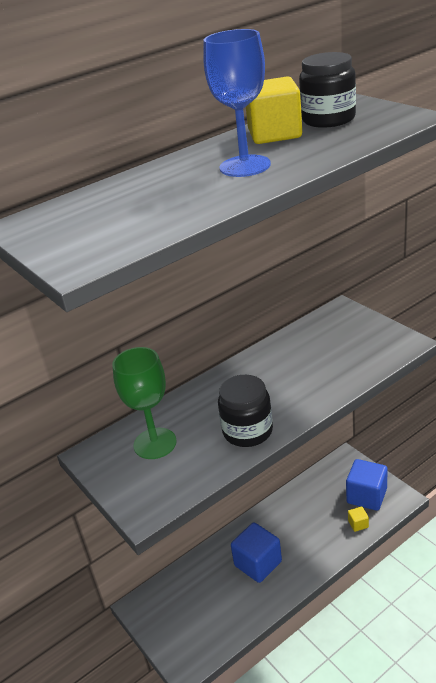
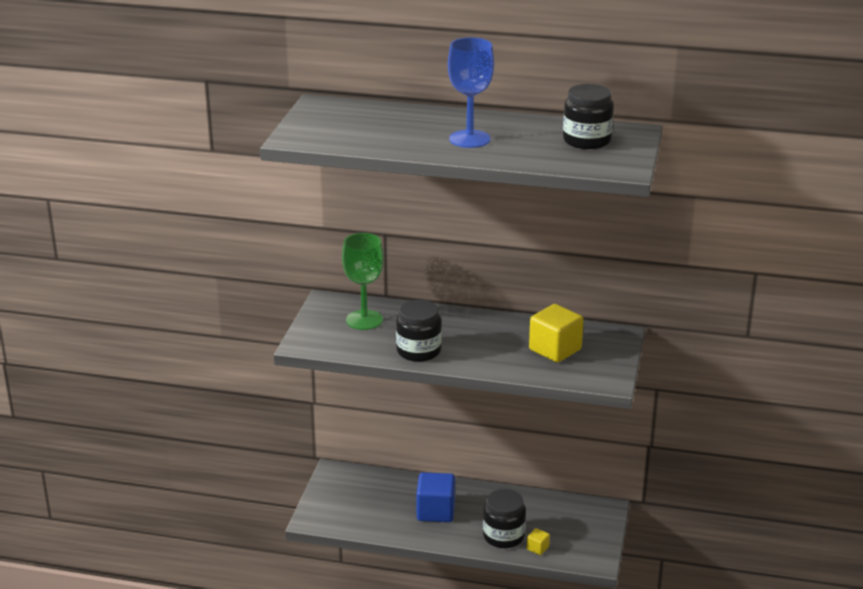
camera: 45 degrees right, 5 degrees down
yellow cube [246,76,302,144] -> yellow cube moved to [529,304,584,363]
blue cube [346,459,388,511] -> none
none -> black jar [483,489,526,548]

